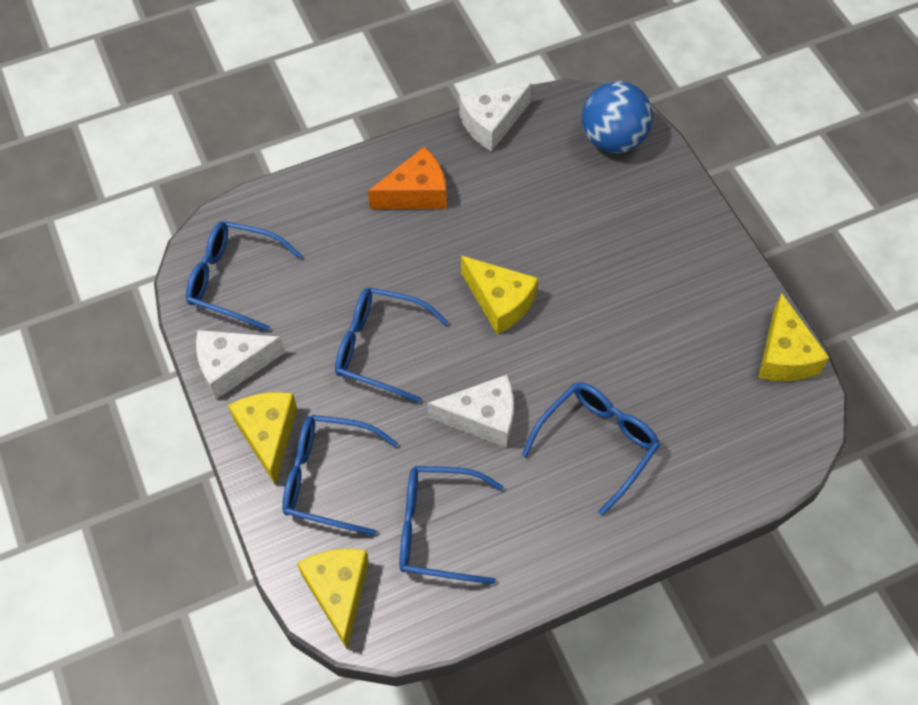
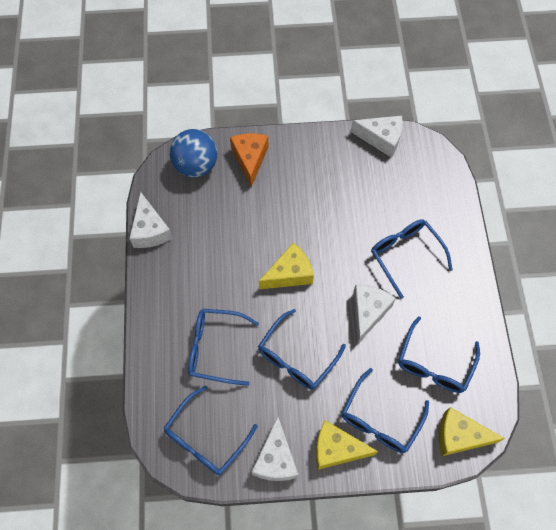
camera: 70 degrees left, 5 degrees up
orange cheese [368,147,447,209] -> orange cheese moved to [230,133,268,187]
yellow cheese [758,293,829,381] -> white cheese [351,116,403,157]
none -> blue glasses [188,309,259,386]

